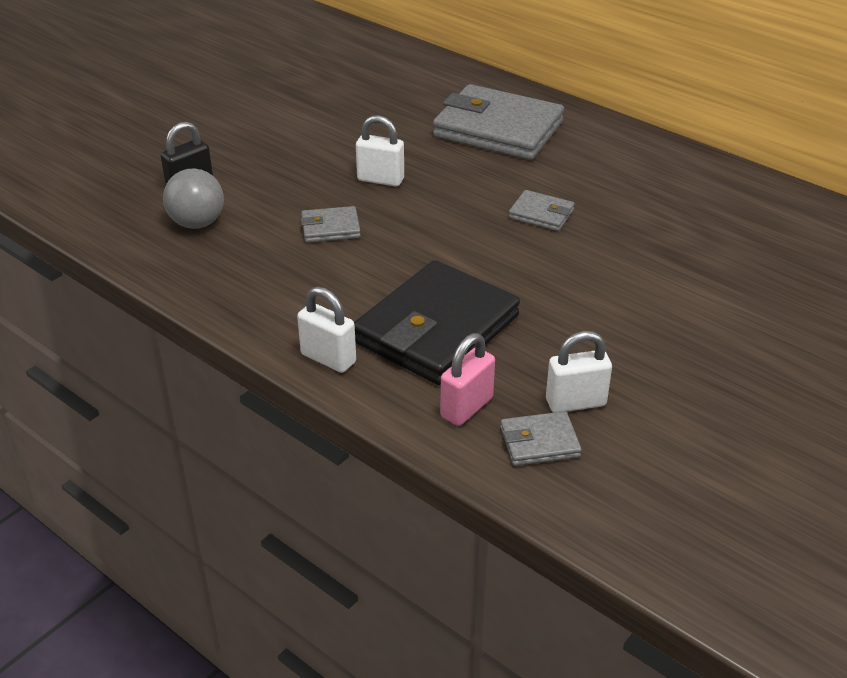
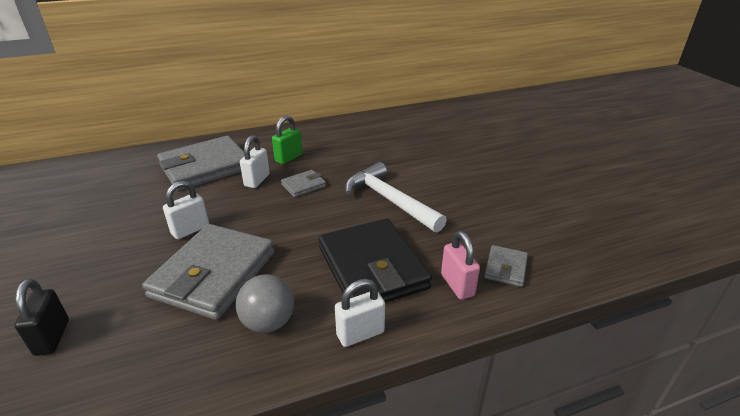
camera: 60 degrees left, 5 degrees down
grey ball [163,169,224,229] -> grey ball moved to [236,274,294,333]
grey wallet [301,206,361,243] -> grey wallet [142,224,274,320], size x2.21
white padlock [546,331,612,413] -> white padlock moved to [240,135,270,188]
none -> green padlock [272,116,302,164]
none -> white hammer [345,162,447,232]

